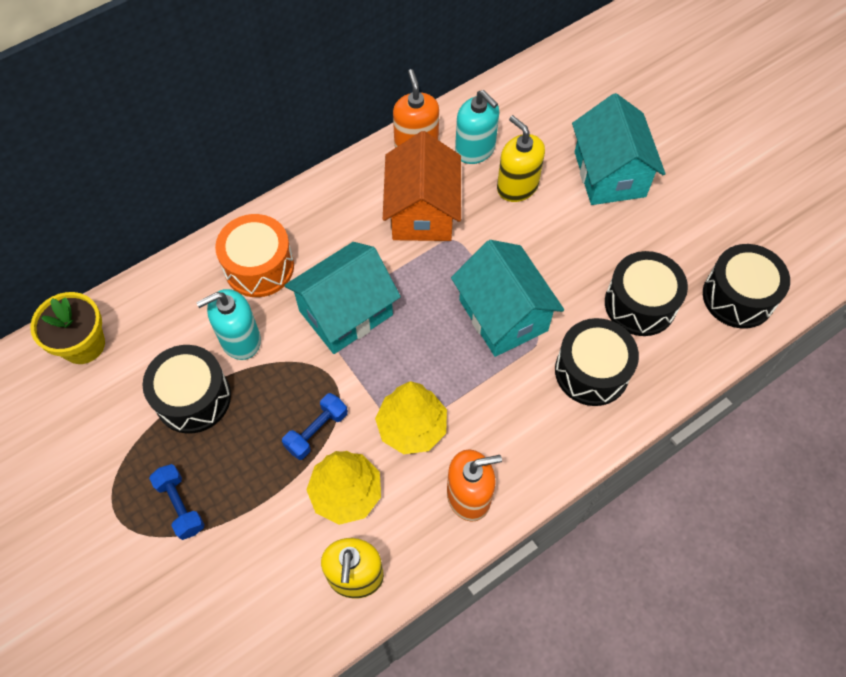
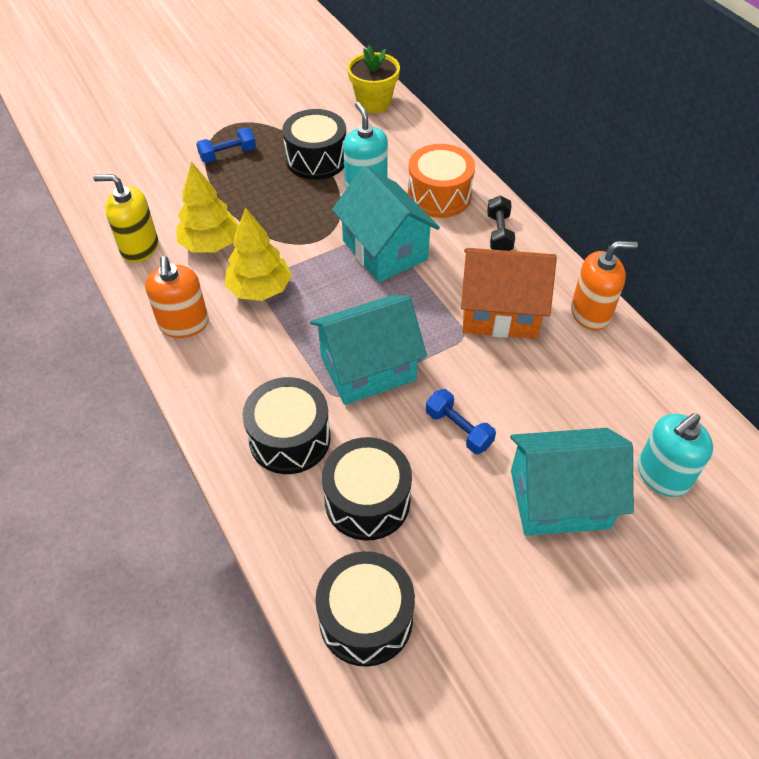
camera: 95 degrees right, 10 degrees down
blue dumbbell [282,393,348,460] -> blue dumbbell moved to [426,389,496,454]
turquoise soap dispenser [455,90,499,164] -> turquoise soap dispenser moved to [637,413,713,497]
yellow soap dispenser [497,115,545,202] -> none
none -> black dumbbell [487,196,515,251]

